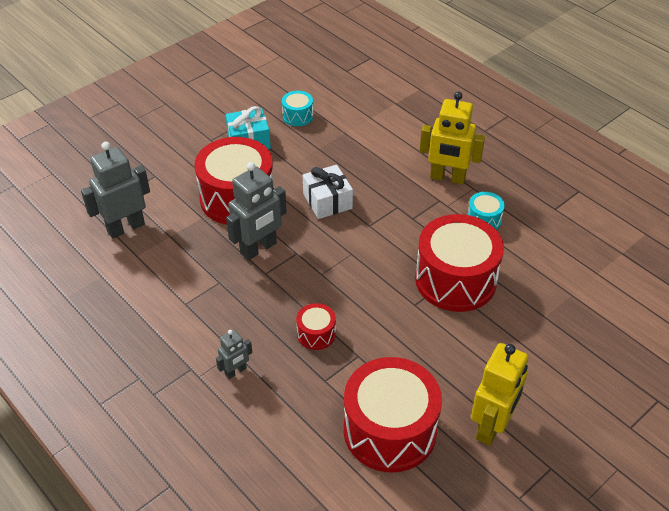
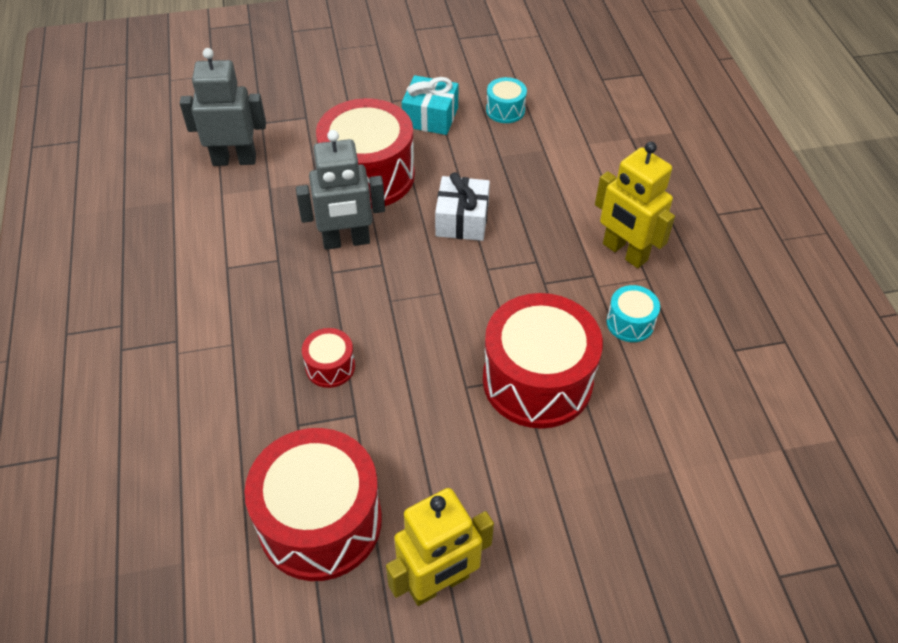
camera: 30 degrees right, 5 degrees up
grey robot [216,330,252,379] -> none

